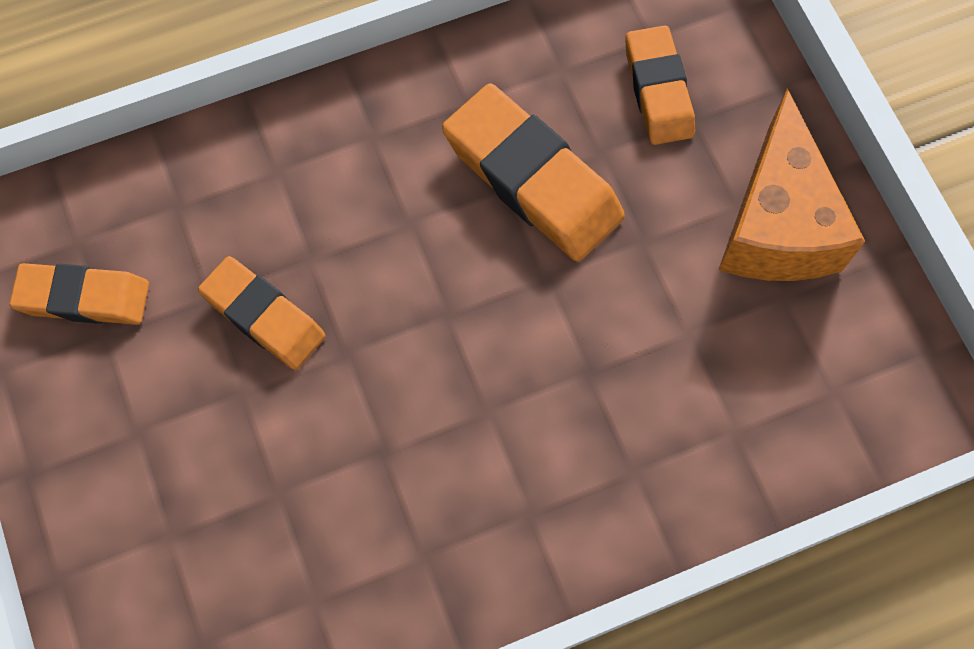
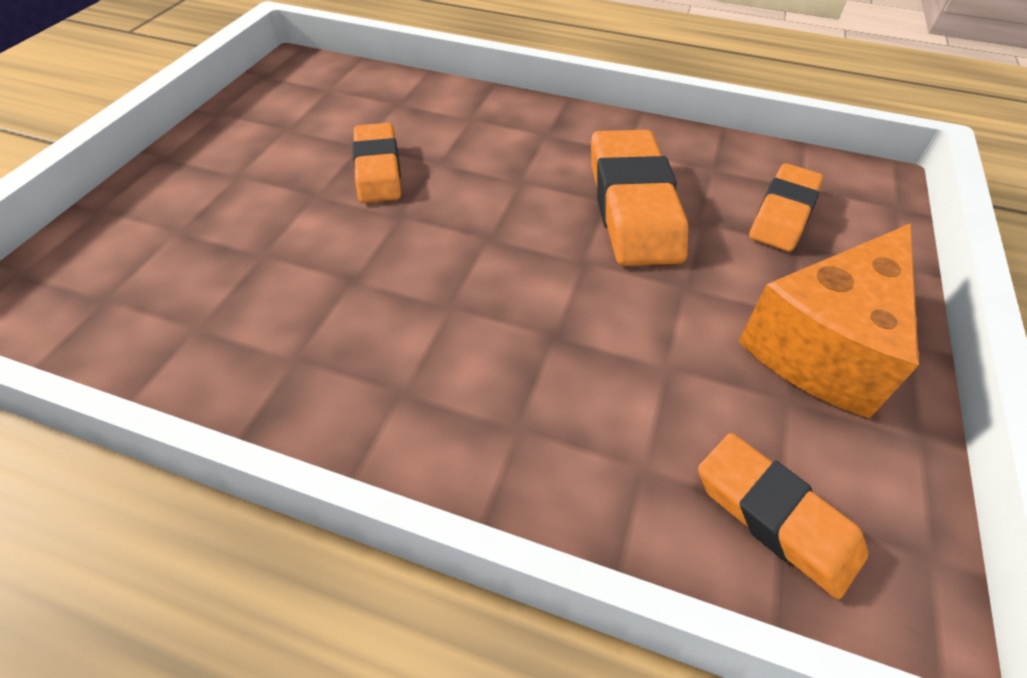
camera: 40 degrees right, 20 degrees down
orange eraser [9,263,149,325] -> orange eraser moved to [698,433,868,600]

